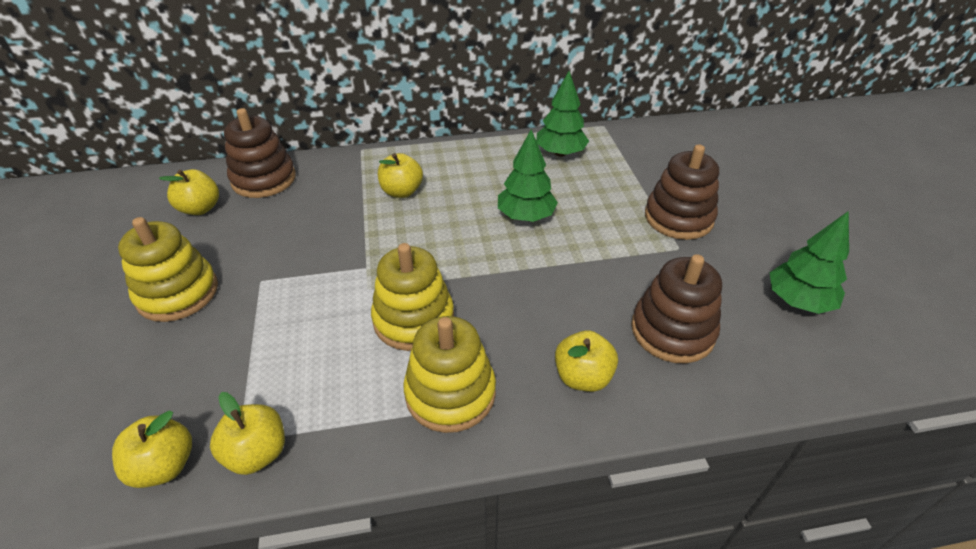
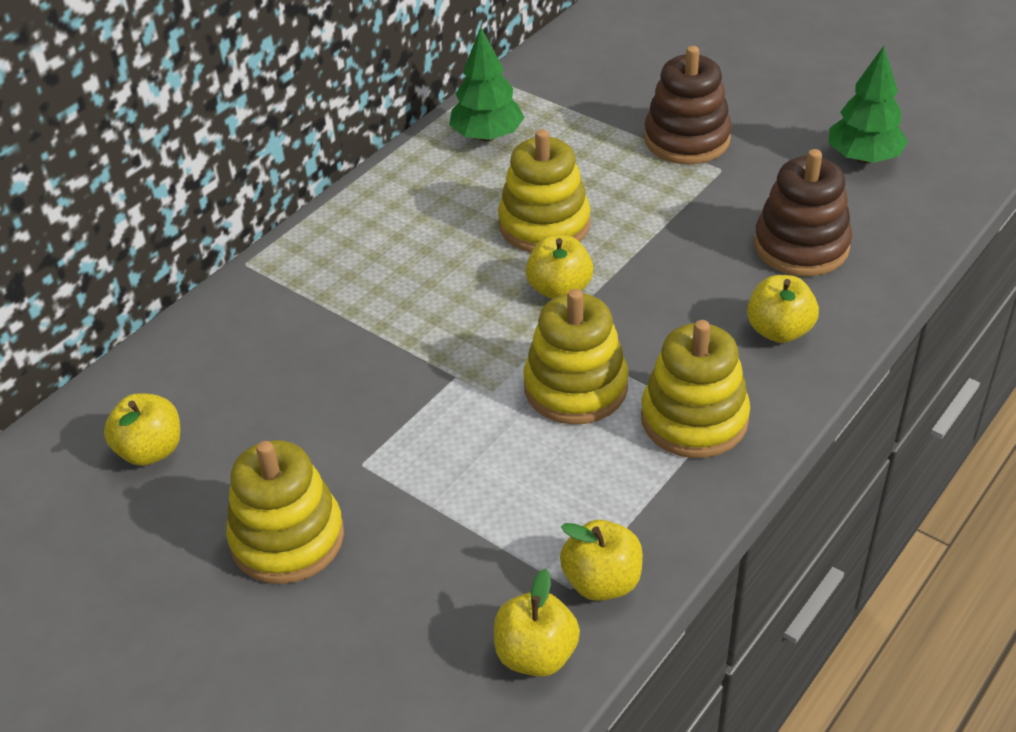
camera: 40 degrees left, 0 degrees up
brown stacking toy [224,108,296,198] -> none
yellow apple [378,153,423,198] -> yellow apple moved to [526,235,593,299]
green tree [498,129,558,222] -> yellow stacking toy [498,129,591,252]

